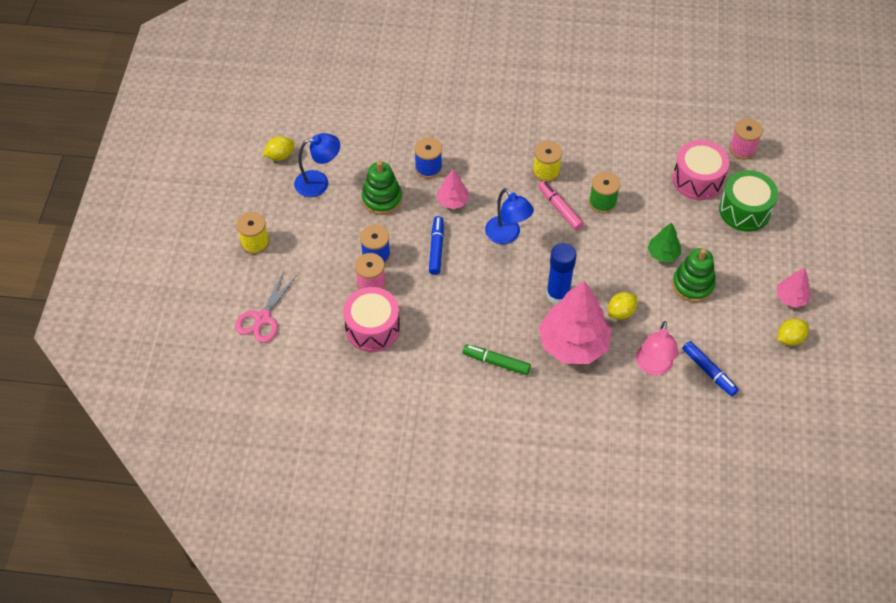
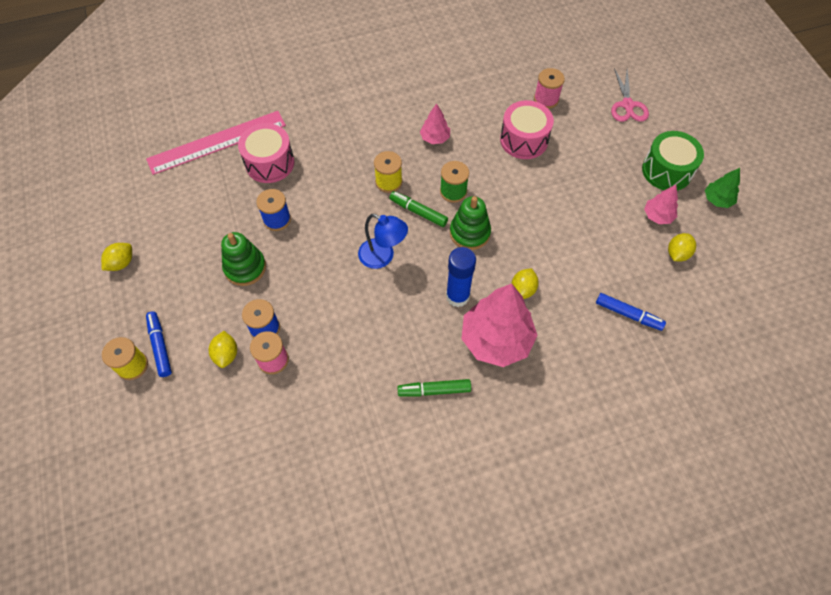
camera: 25 degrees left, 5 degrees up
pink scissors [235,271,297,343] -> pink scissors moved to [611,68,649,122]
blue lamp [294,133,340,197] -> none
pink drum [343,287,400,352] -> pink drum moved to [238,123,294,183]
blue marker [429,216,444,275] -> blue marker moved to [146,312,172,377]
pink tree [437,169,469,209] -> pink tree moved to [420,103,450,144]
pink marker [538,181,584,230] -> green marker [389,191,448,227]
pink lamp [636,321,679,375] -> none
green tree [648,223,681,262] -> green tree moved to [705,168,740,208]
green stacking toy [672,248,716,302] -> green stacking toy moved to [450,196,491,250]
green drum [719,170,778,232] -> green drum moved to [642,131,704,191]
none -> pink ruler [146,111,286,175]
none -> yellow lemon [209,331,237,368]

